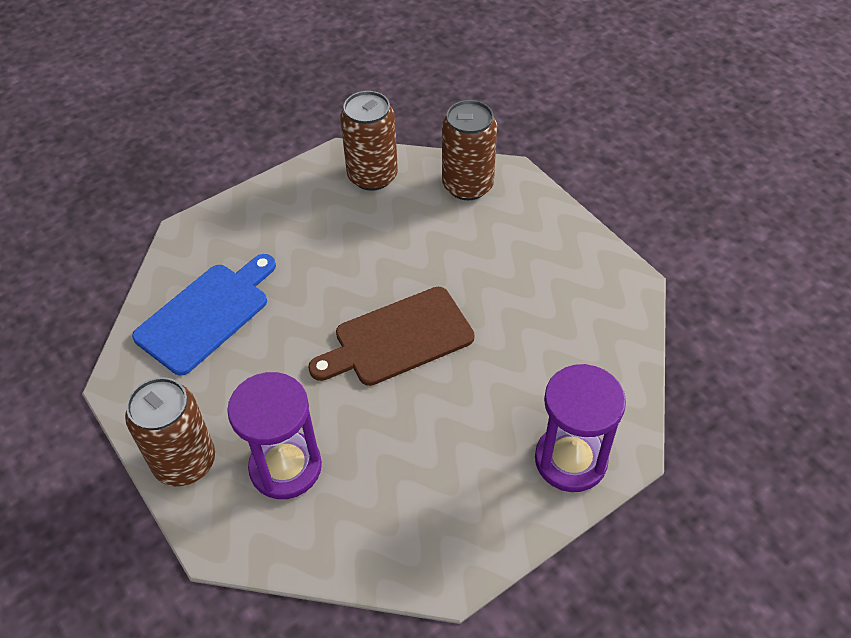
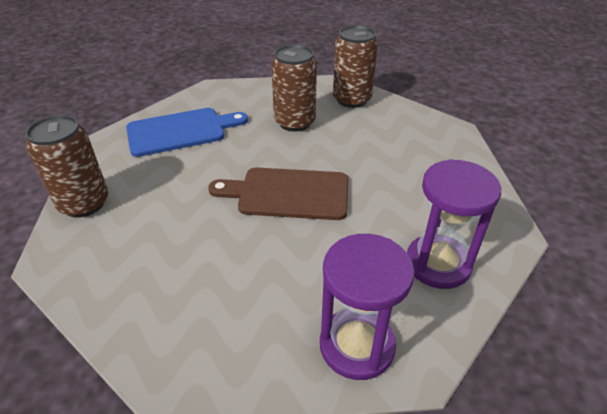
camera: 30 degrees right, 10 degrees down
purple hourglass [227,372,322,499] -> purple hourglass moved to [407,159,501,289]
brown can [442,100,497,200] -> brown can moved to [271,45,317,131]

